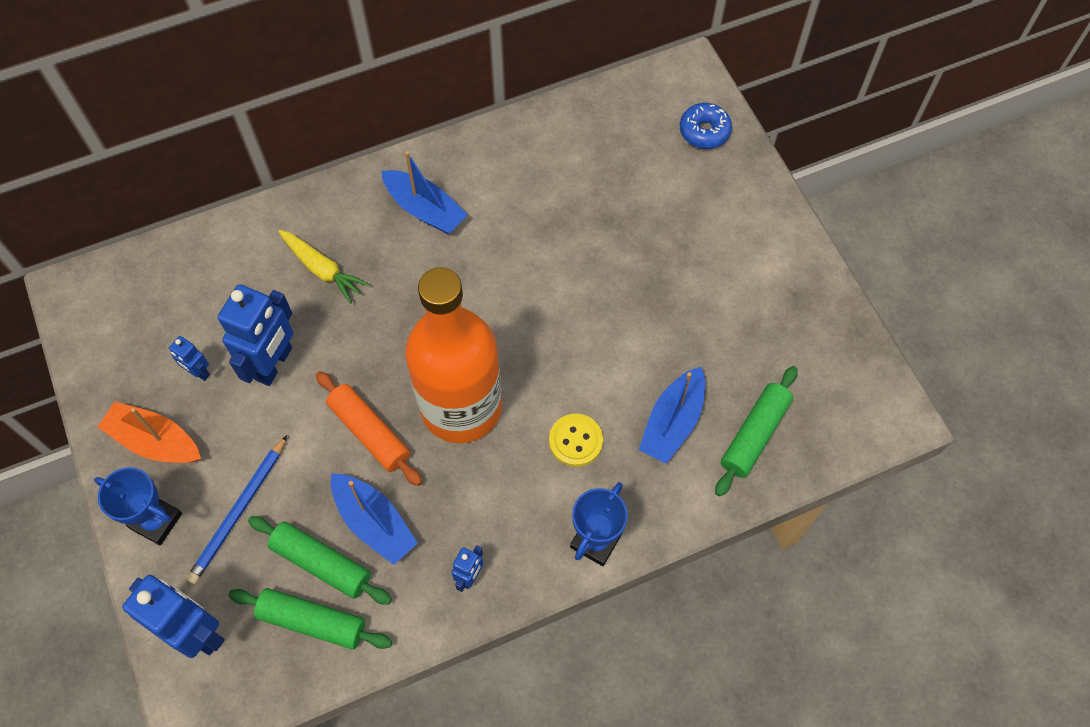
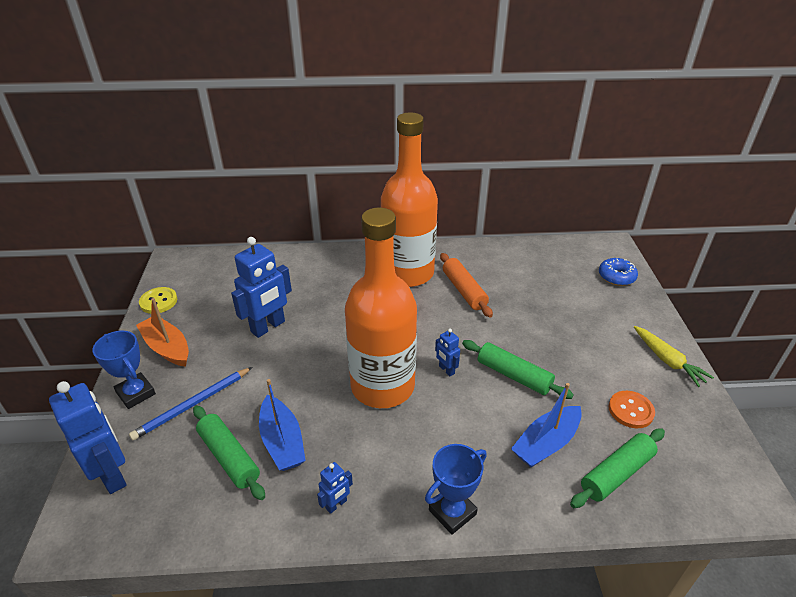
camera: 20 degrees right, 25 degrees down
blue robot [169,336,210,381] -> blue robot moved to [435,328,460,376]
green rolling pin [228,588,392,650] -> green rolling pin moved to [462,340,574,399]
yellow carrot [278,230,369,304] -> yellow carrot moved to [634,326,714,387]
orange rolling pin [316,371,422,486] -> orange rolling pin moved to [440,253,493,317]
blue boat [381,151,468,234] -> orange bottle [381,112,438,287]
yellow button [549,414,603,467] -> yellow button moved to [139,287,177,314]
none -> orange button [609,391,655,428]

